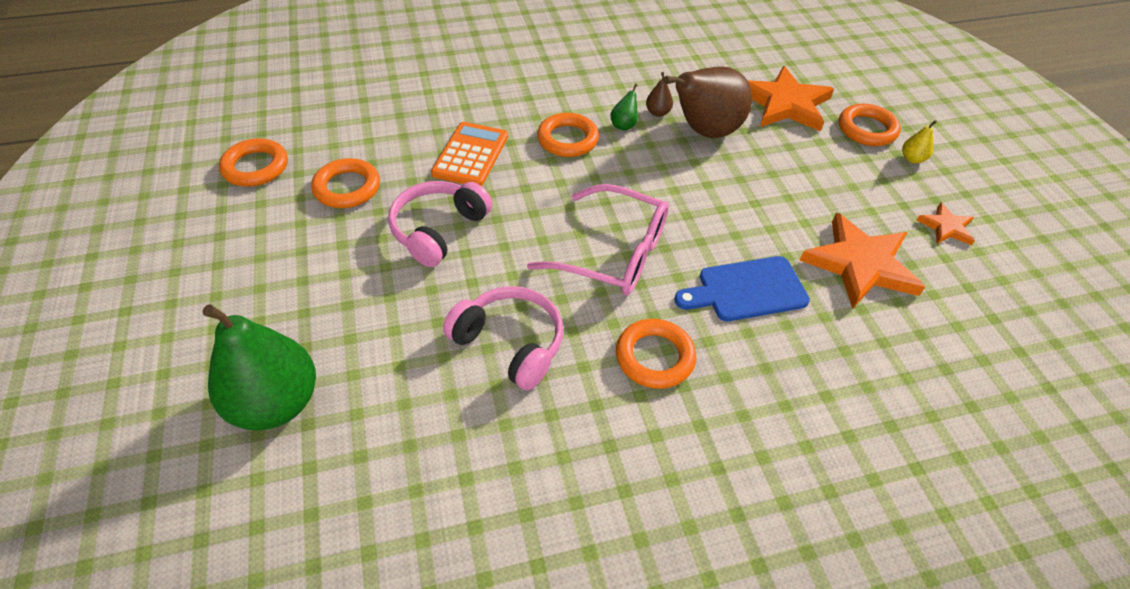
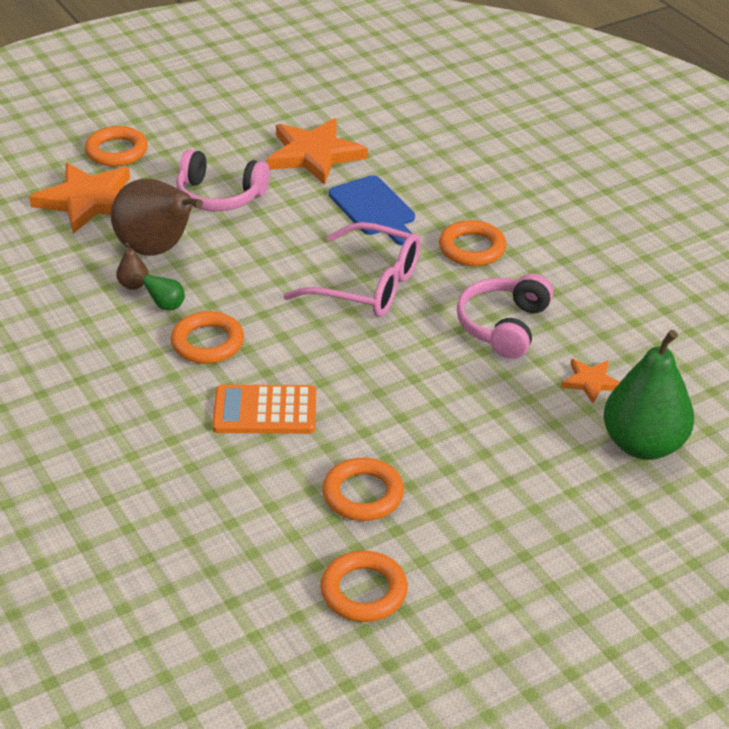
camera: 105 degrees left, 10 degrees down
pink headphones [388,181,493,267] -> pink headphones moved to [176,149,270,211]
pink glasses [527,184,669,296] -> pink glasses turned 105 degrees clockwise [283,222,421,317]
yellow pear [902,120,937,163] -> none
orange star [917,202,975,245] -> orange star moved to [561,359,620,404]

